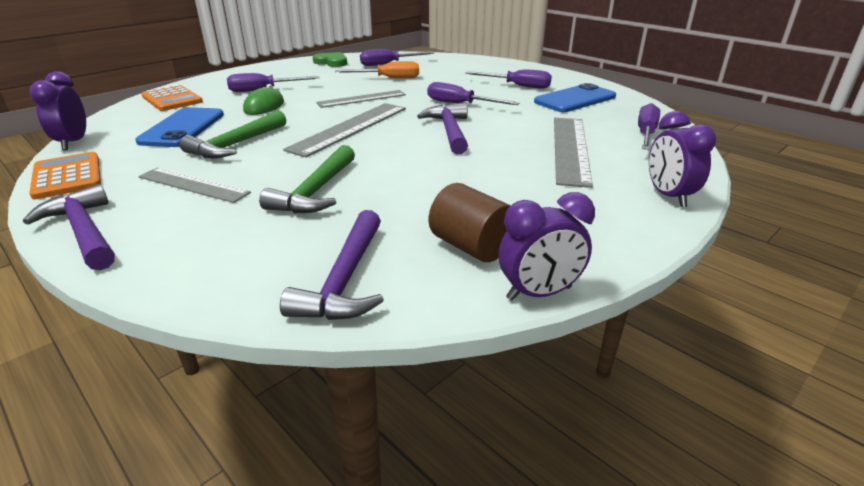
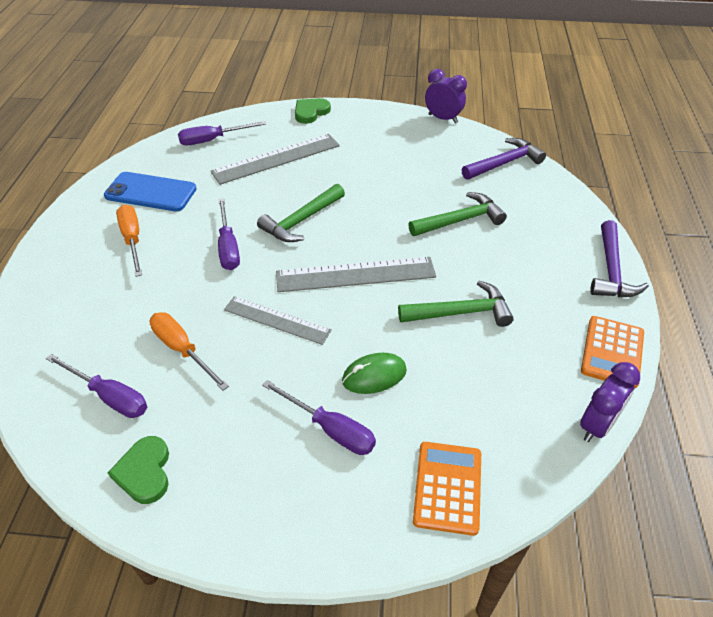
camera: 130 degrees left, 15 degrees up
blue phone [135,107,224,147] -> none
grey ruler [138,168,251,203] -> none
purple hammer [417,103,468,154] -> green hammer [257,184,345,242]
brown cylinder [429,183,511,262] -> none
purple screwdriver [465,70,552,89] -> orange screwdriver [116,205,142,277]
purple clock [649,111,716,207] -> green heart [295,98,331,124]

